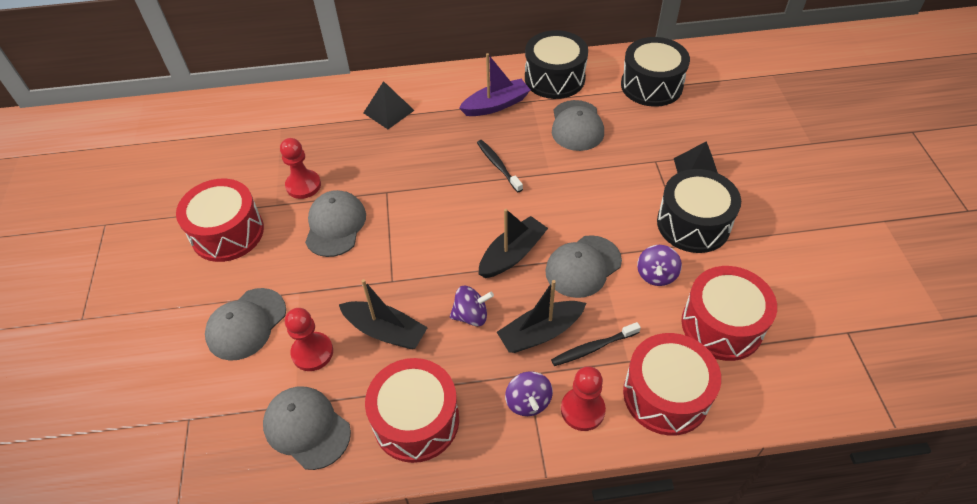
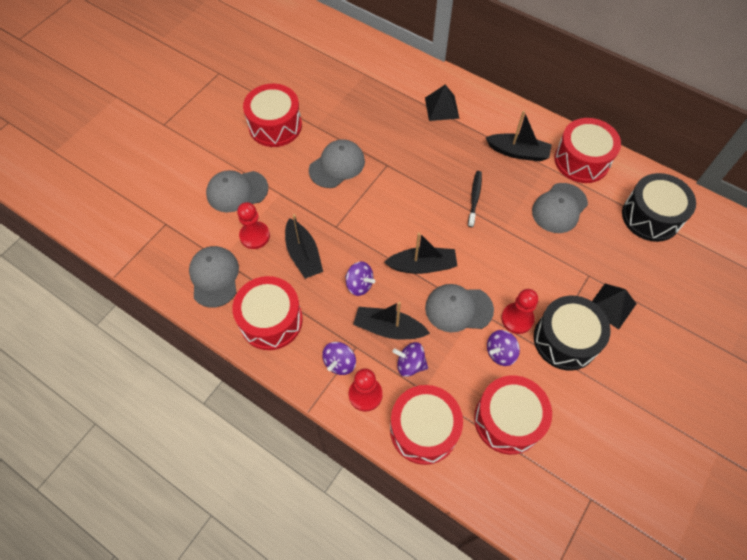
camera: 40 degrees right, 10 degrees up
red pawn [280,138,321,199] -> red pawn moved to [501,289,538,334]
purple boat [459,53,530,116] -> black boat [486,111,552,161]
black drum [525,30,588,99] -> red drum [554,118,621,183]
black toothbrush [551,322,641,366] -> purple spinning top [392,342,428,377]

